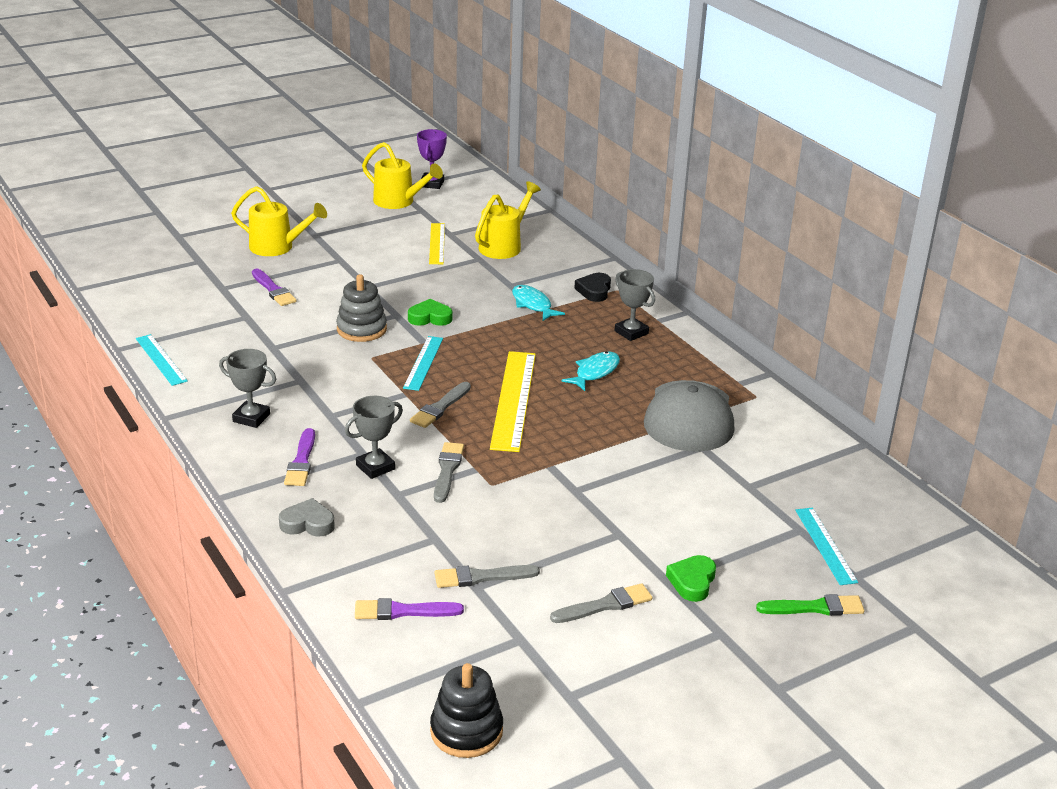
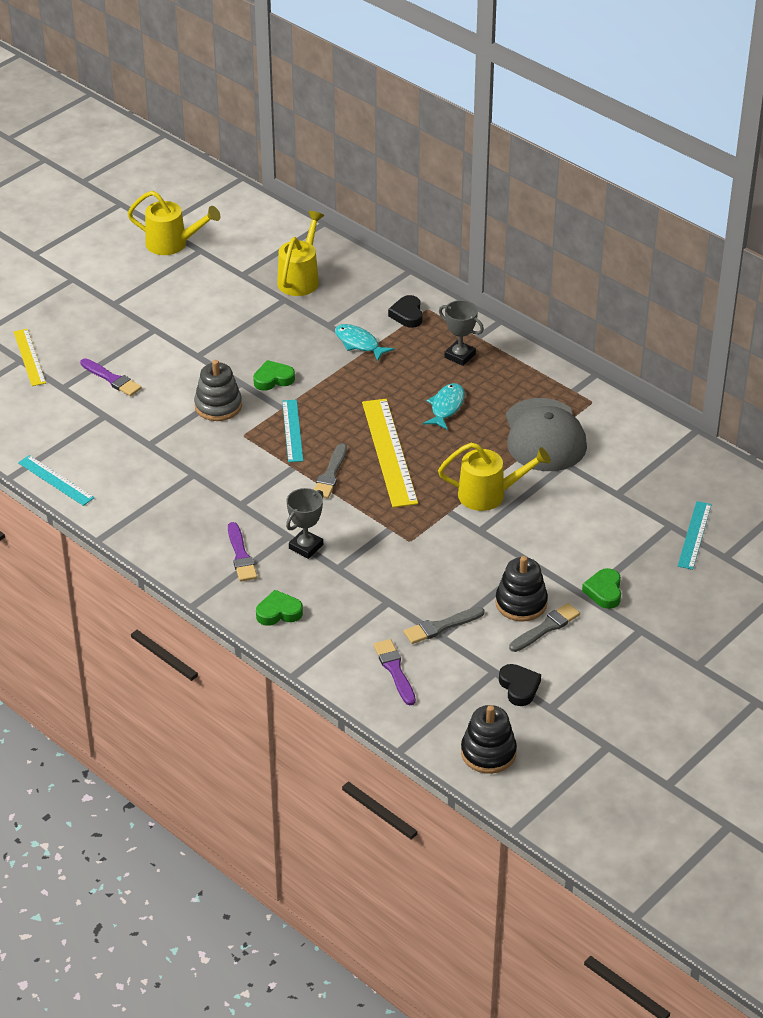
camera: 15 degrees left, 10 degrees up
grey trophy [219,349,276,428] -> none
yellow watering can [231,186,327,256] -> yellow watering can moved to [438,443,551,511]
grey heart [279,498,335,537] -> green heart [256,590,303,626]
purple brush [355,598,464,620] -> purple brush turned 90 degrees clockwise [373,639,416,705]
purple trophy [417,129,447,189] -> none
yellow ruler [429,223,445,264] -> yellow ruler moved to [14,329,46,386]
grey brush [434,442,464,503] -> none
green brush [756,594,864,616] -> none
turquoise ruler [795,508,858,585] -> turquoise ruler turned 45 degrees clockwise [678,501,712,570]
none -> black stacking toy [495,556,548,621]
none -> black heart [499,664,541,706]

